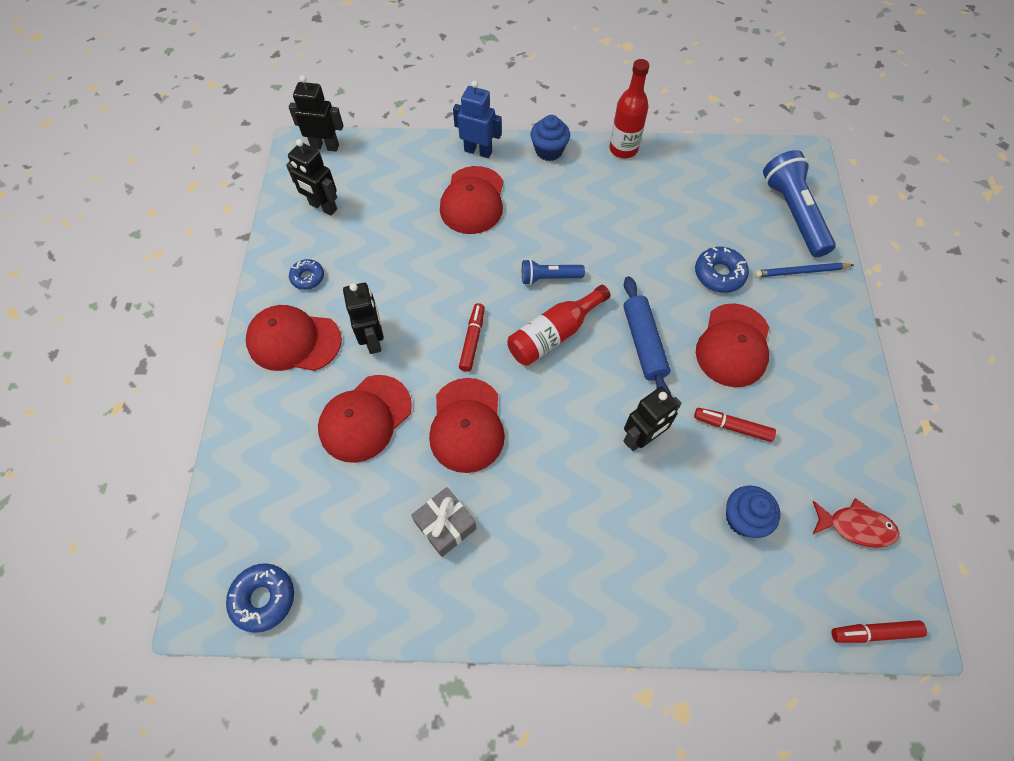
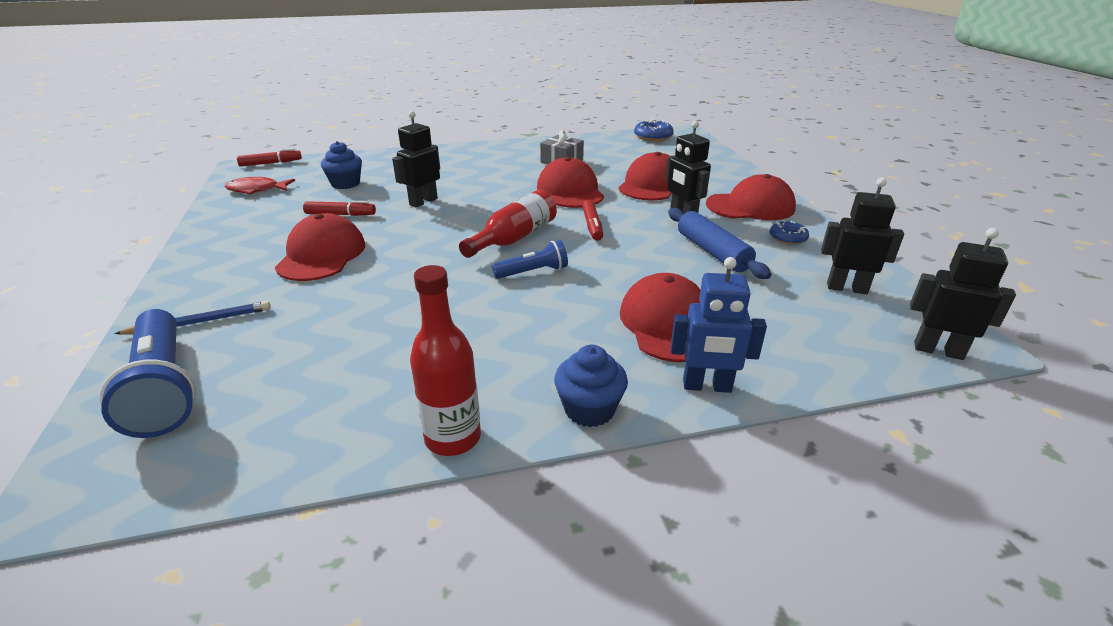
camera: 165 degrees right, 30 degrees down
black robot [289,75,343,152] -> black robot turned 150 degrees counterclockwise [910,228,1016,360]
blue rolling pin [624,276,671,395] -> blue rolling pin moved to [668,208,771,279]
blue donut [695,246,749,293] -> none

